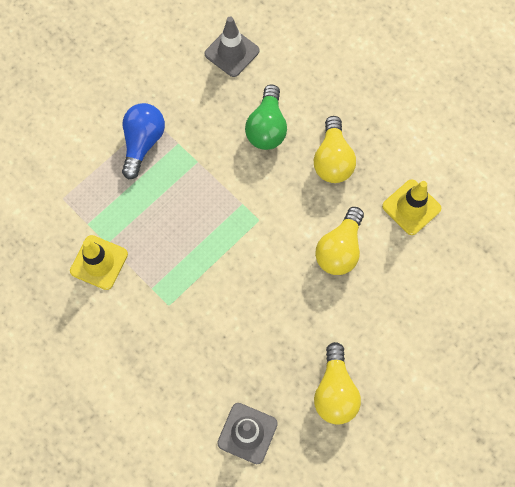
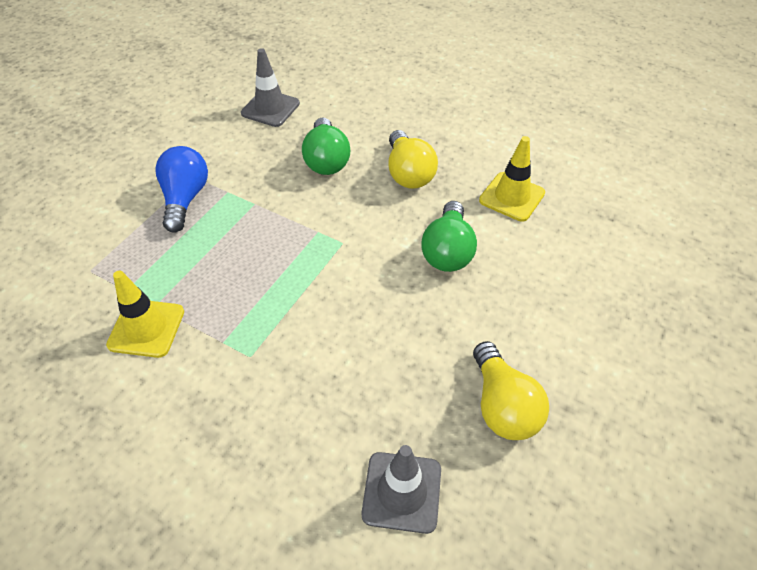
camera: 15 degrees left, 20 degrees down
yellow light bulb [315,207,364,275] -> green light bulb [421,201,477,272]

